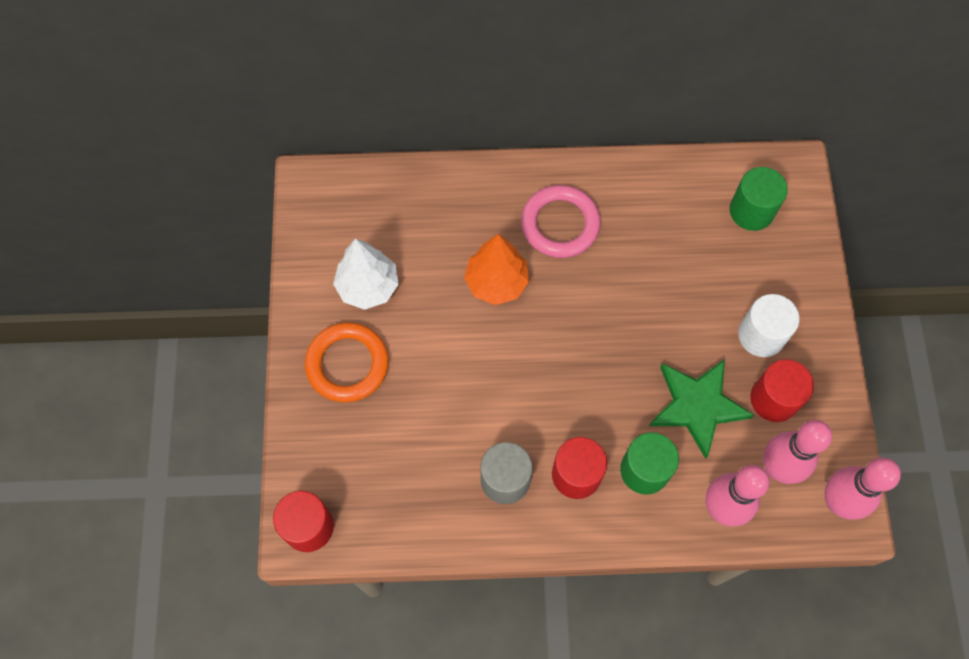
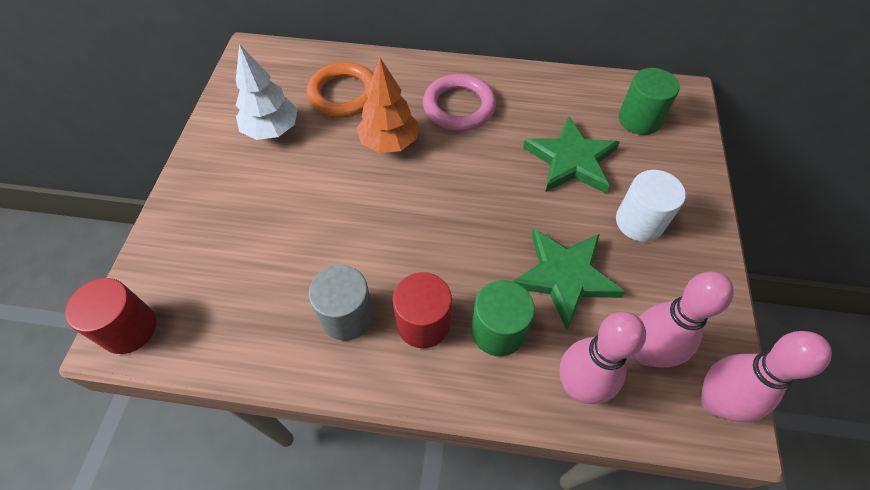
camera: 10 degrees right, 10 degrees down
orange ring [305,322,389,402] -> orange ring moved to [307,62,374,117]
red cylinder [750,359,814,422] -> none
none -> green star [523,116,620,193]

